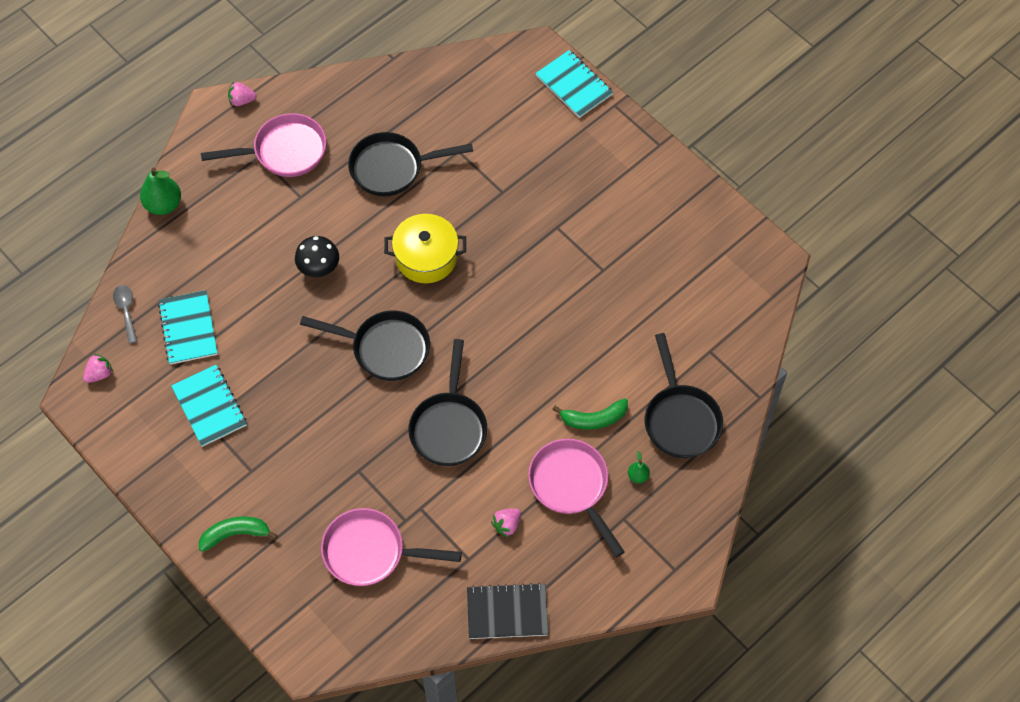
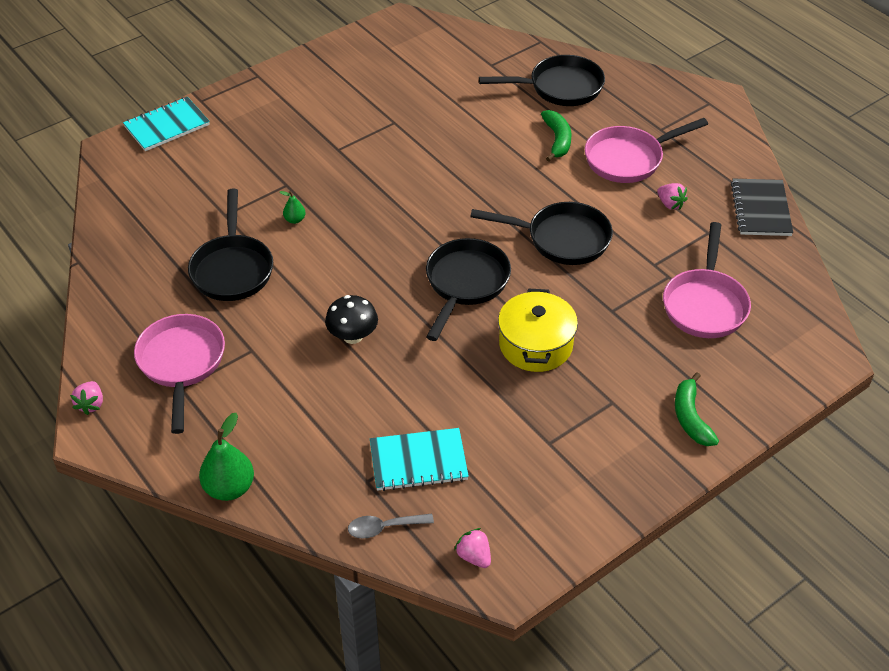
camera: 85 degrees left, 15 degrees down
turquoise notebook [171,365,247,447] -> none
yellow pot [384,214,466,283] -> yellow pot moved to [498,289,578,372]
green pear [628,451,650,483] -> green pear moved to [280,191,306,224]

